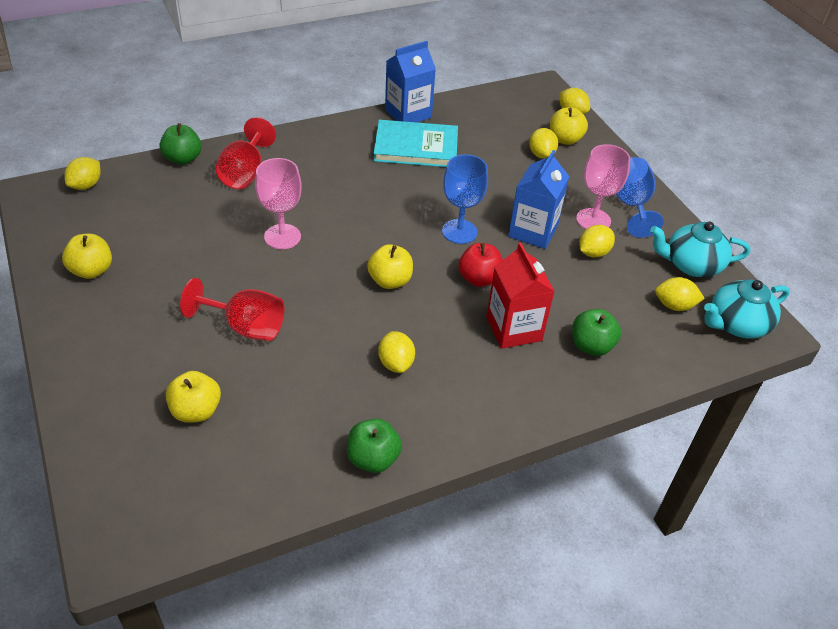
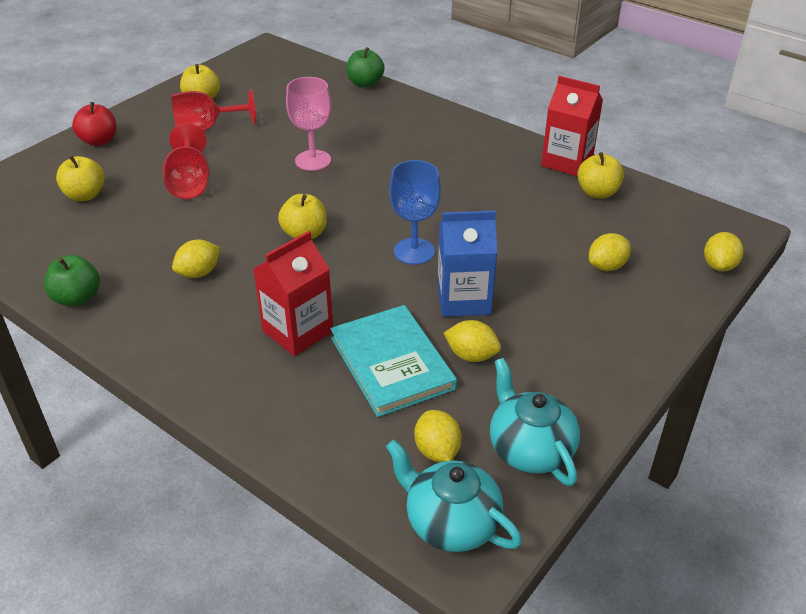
camera: 65 degrees right, 5 degrees down
yellow lemon [64,157,101,190] -> none
red goblet [215,117,276,189] -> red goblet moved to [171,89,256,131]
turquoise book [373,120,458,167] -> turquoise book moved to [330,305,457,417]
blue carton [385,41,436,122] -> red carton [541,76,603,176]
red apple [459,243,503,287] -> red apple moved to [72,102,116,146]
yellow apple [550,107,588,145] -> yellow apple moved to [577,152,624,199]
green apple [572,309,621,356] -> none
pink goblet [576,144,630,229] -> none
blue goblet [616,157,663,238] -> none

